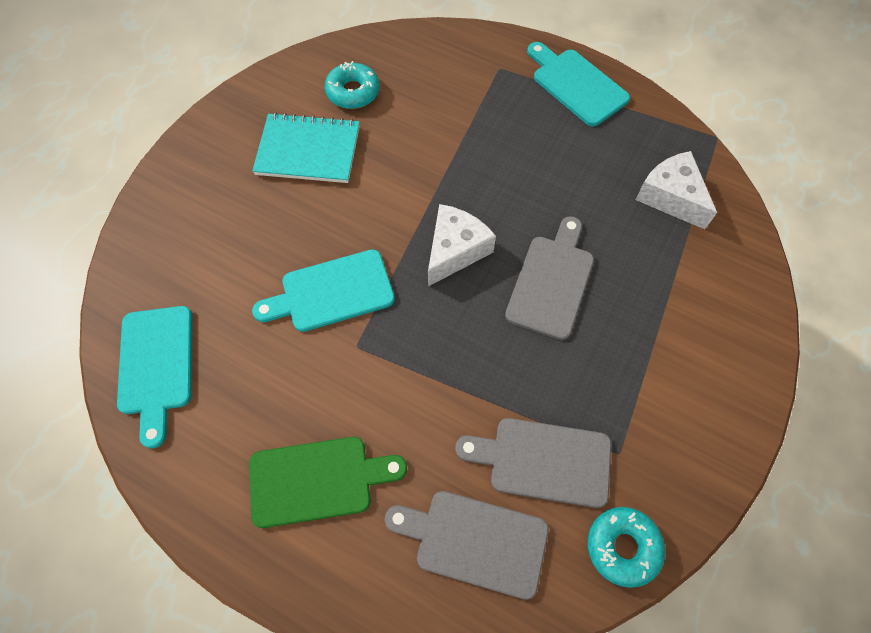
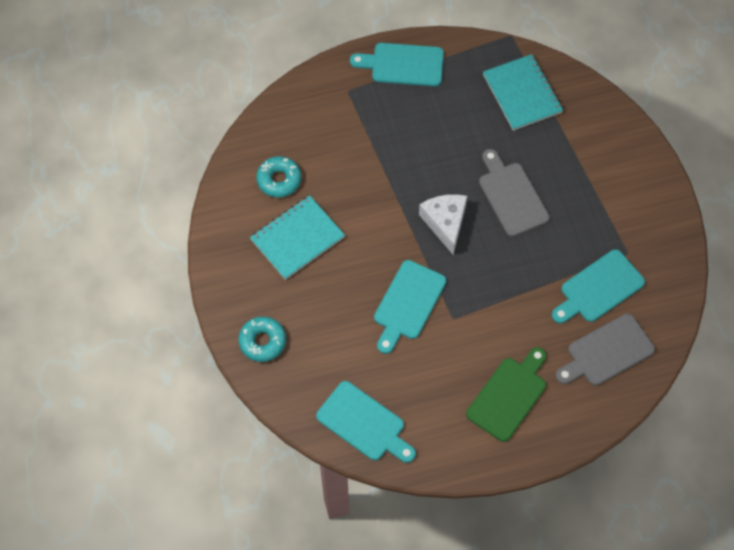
camera: 45 degrees left, 0 degrees up
grey cutting board [455,418,611,508] -> turquoise cutting board [552,249,645,323]
turquoise donut [588,507,665,588] -> turquoise donut moved to [238,317,286,362]
white cheese [635,151,717,229] -> turquoise notebook [483,54,563,131]

